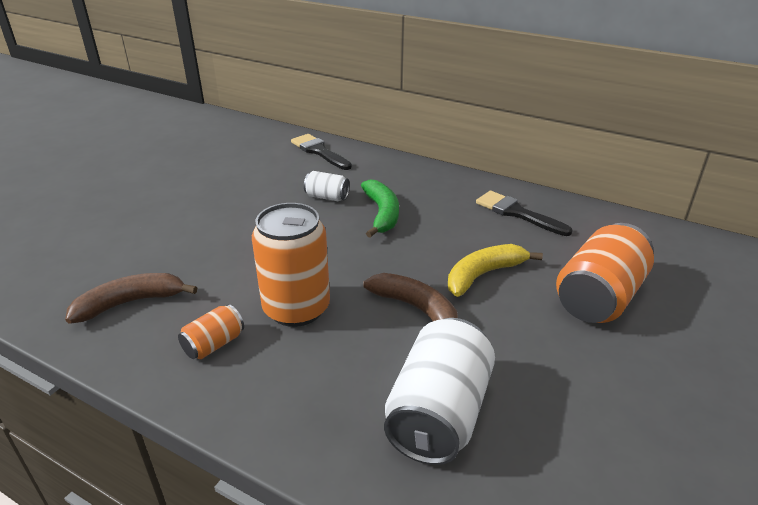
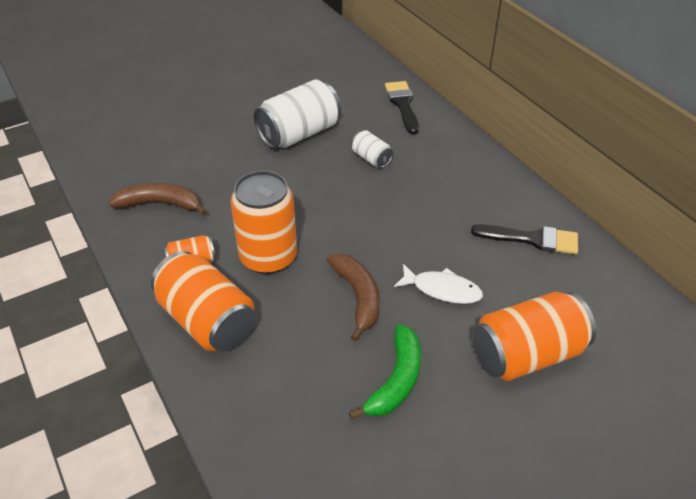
camera: 30 degrees right, 10 degrees up
green banana [361,180,399,238] -> green banana moved to [349,324,421,420]
white can [384,318,495,465] -> white can moved to [254,80,341,149]
yellow banana [448,244,543,297] -> white fish [394,264,483,304]
black brush [476,191,573,236] -> black brush turned 120 degrees clockwise [471,224,578,254]
none -> orange can [151,251,256,352]

